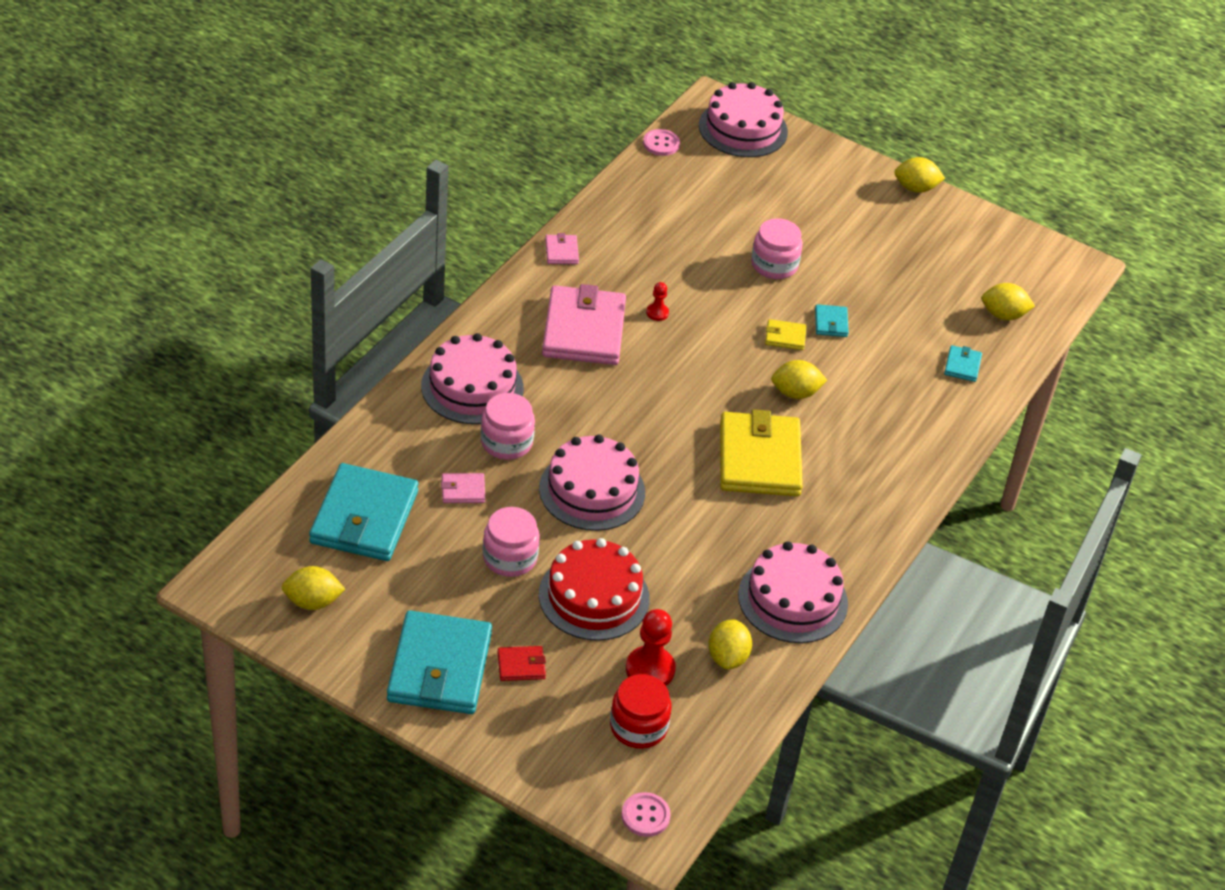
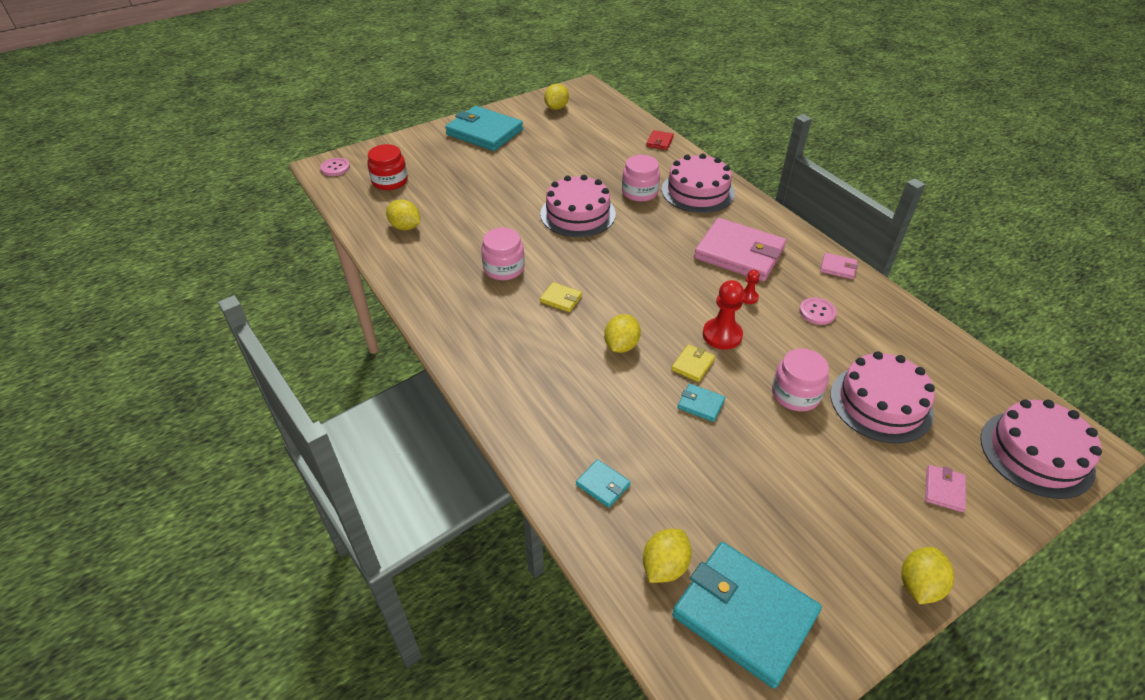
camera: 120 degrees right, 0 degrees up
turquoise wallet [309,463,418,561] -> turquoise wallet moved to [672,542,822,689]
pink wallet [441,473,485,503] -> pink wallet moved to [925,465,966,512]
pink jar [483,507,540,577] -> pink jar moved to [481,228,525,280]
red wallet [497,646,546,681] -> red wallet moved to [646,130,674,150]
red cake [539,538,650,641] -> none
red pawn [626,609,676,686] -> red pawn moved to [703,280,744,350]
pink button [643,129,680,156] -> pink button moved to [799,298,837,325]
yellow wallet [720,409,803,496] -> yellow wallet [540,282,582,312], size x0.43
pink cake [738,541,848,643] -> pink cake moved to [831,351,935,444]

